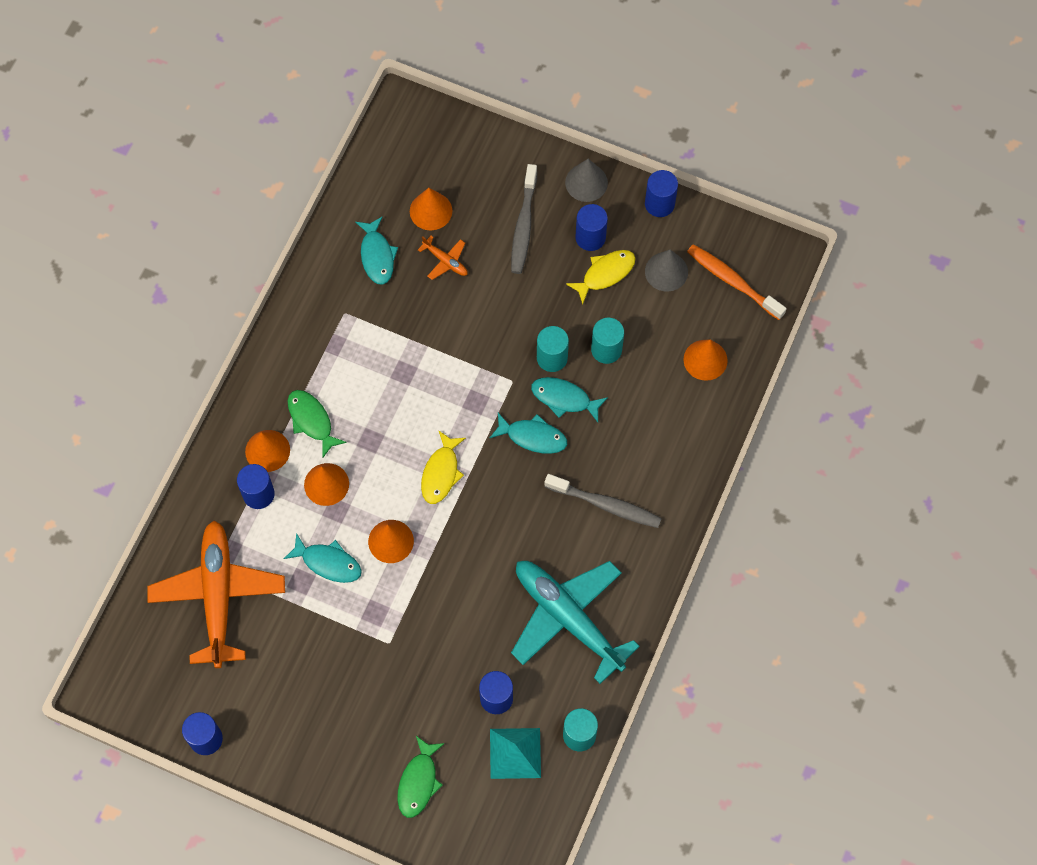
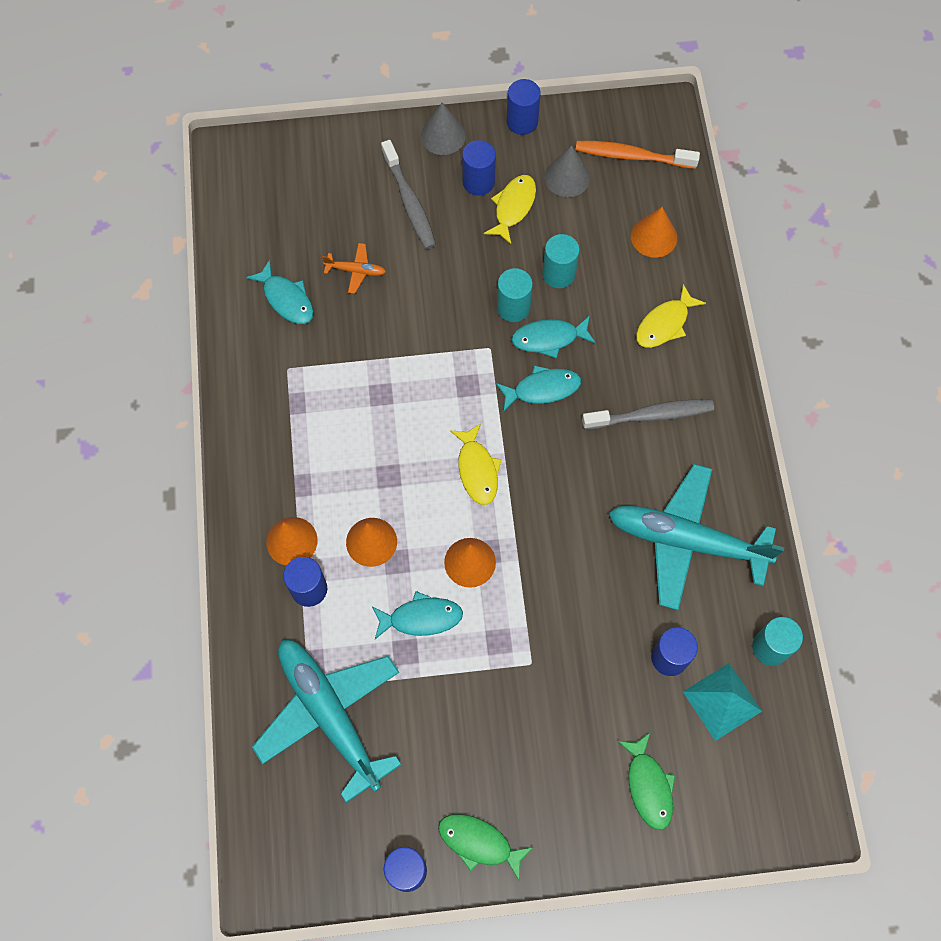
camera: 30 degrees left, 0 degrees up
orange plane [147,520,285,668] -> turquoise plane [252,640,402,803]
green fish [288,390,347,457] -> green fish moved to [438,814,533,880]
orange cone [410,188,452,231] -> none
none -> yellow fish [636,284,706,348]

